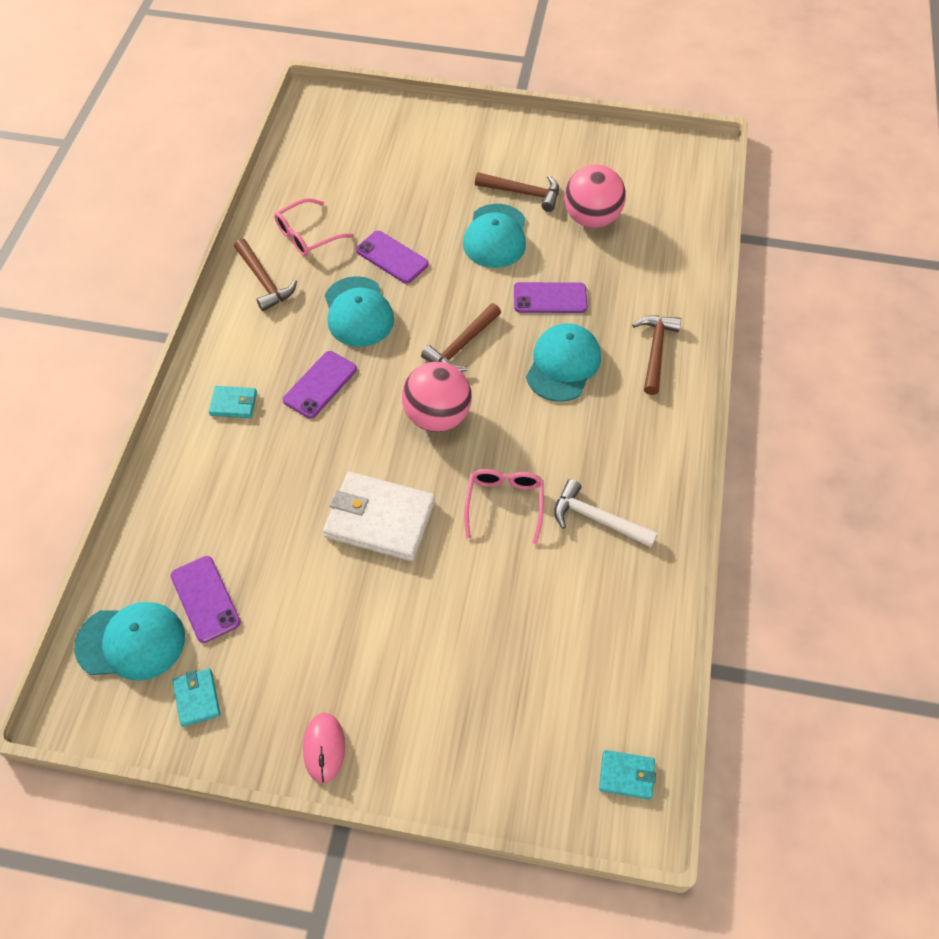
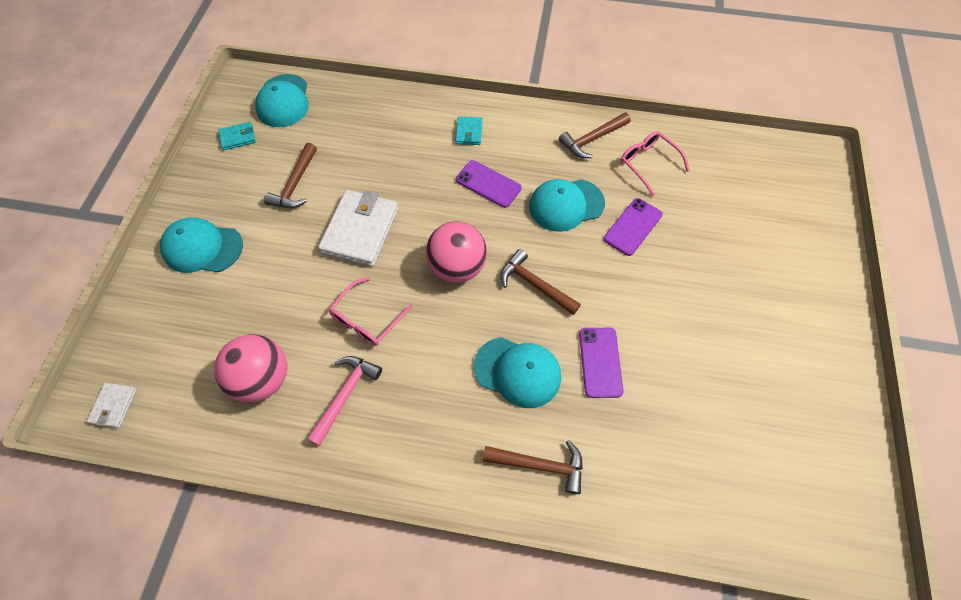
camera: 90 degrees right, 5 degrees up
purple phone [170,556,241,643] -> none
pink mouse [303,713,345,783] -> none
turquoise cap [463,204,526,268] -> turquoise cap moved to [160,218,243,273]
pink glasses [464,469,544,544] -> pink glasses turned 120 degrees clockwise [329,277,413,346]
brown hammer [475,172,559,212] -> brown hammer moved to [264,143,317,208]
white hammer [554,479,658,547] -> pink hammer [307,356,382,446]
pink ball [564,165,626,228] -> pink ball moved to [214,334,287,402]
turquoise wallet [599,750,656,800] -> white wallet [87,383,137,428]

